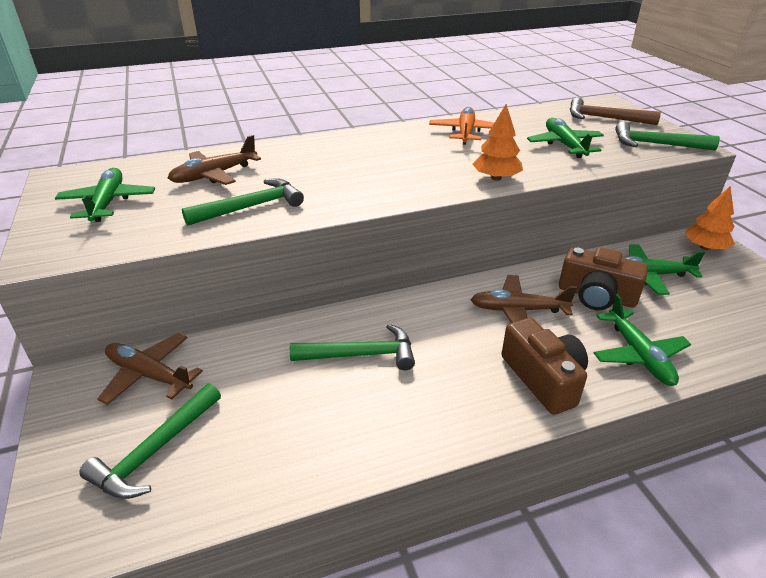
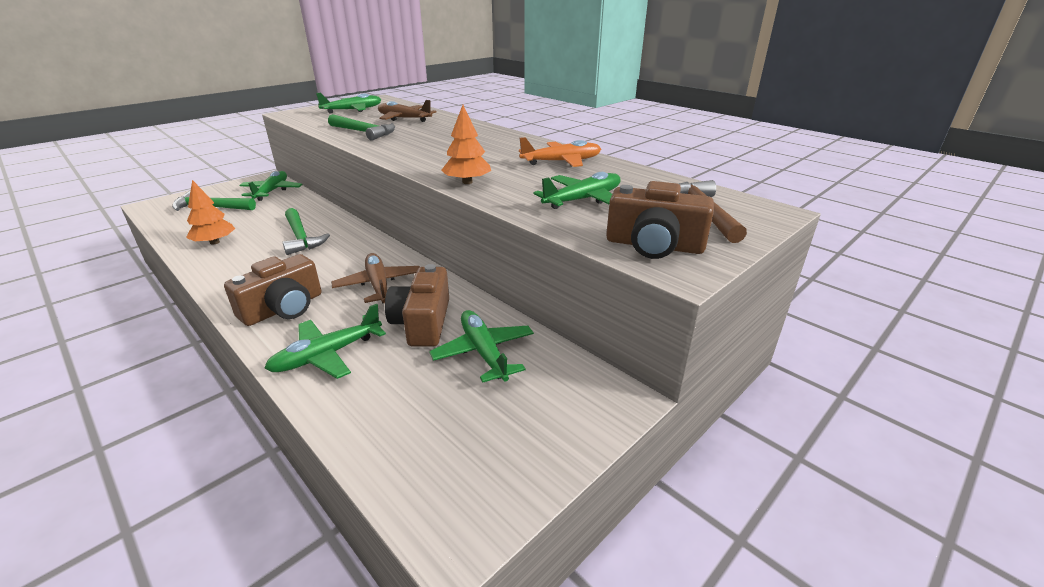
camera: 65 degrees right, 5 degrees down
brown plane [98,333,203,405] -> green plane [239,171,302,201]
green hammer [615,122,720,151] -> brown camera [606,181,714,259]
orange tree [684,186,735,250] -> orange tree moved to [186,180,235,245]

